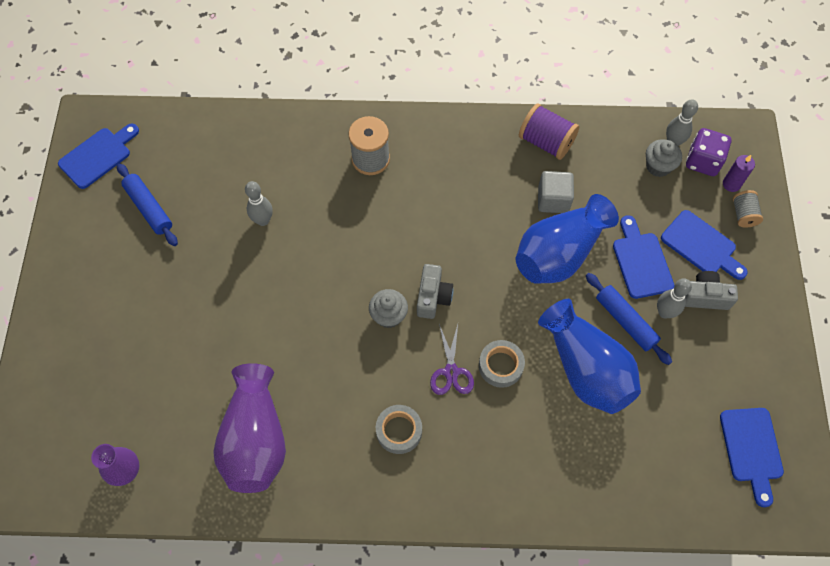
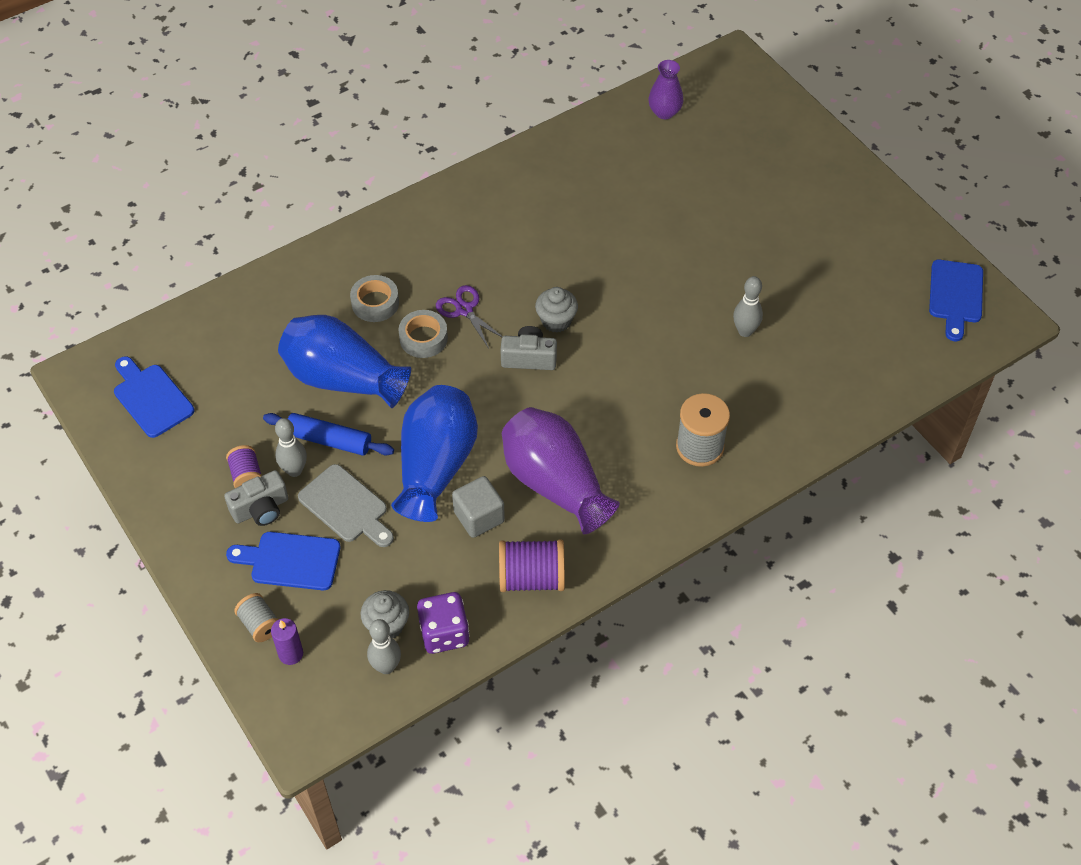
camera: 145 degrees right, 10 degrees down
blue rolling pin [117,163,178,246] -> none
purple vase [213,363,286,493] -> purple vase moved to [502,407,620,534]
grey tape [376,405,422,454] -> grey tape moved to [350,275,399,322]
grey camera [417,264,453,319] -> grey camera turned 120 degrees clockwise [501,326,557,370]
blue cutting board [613,215,674,299] -> grey cutting board [298,464,394,547]
purple dice [686,128,731,176] -> purple dice moved to [417,592,470,654]
none -> purple spool [226,445,262,488]

